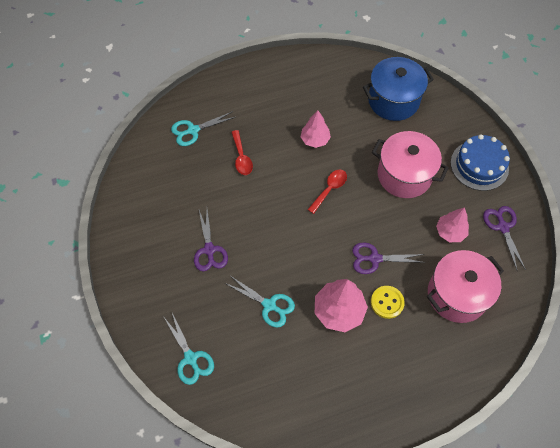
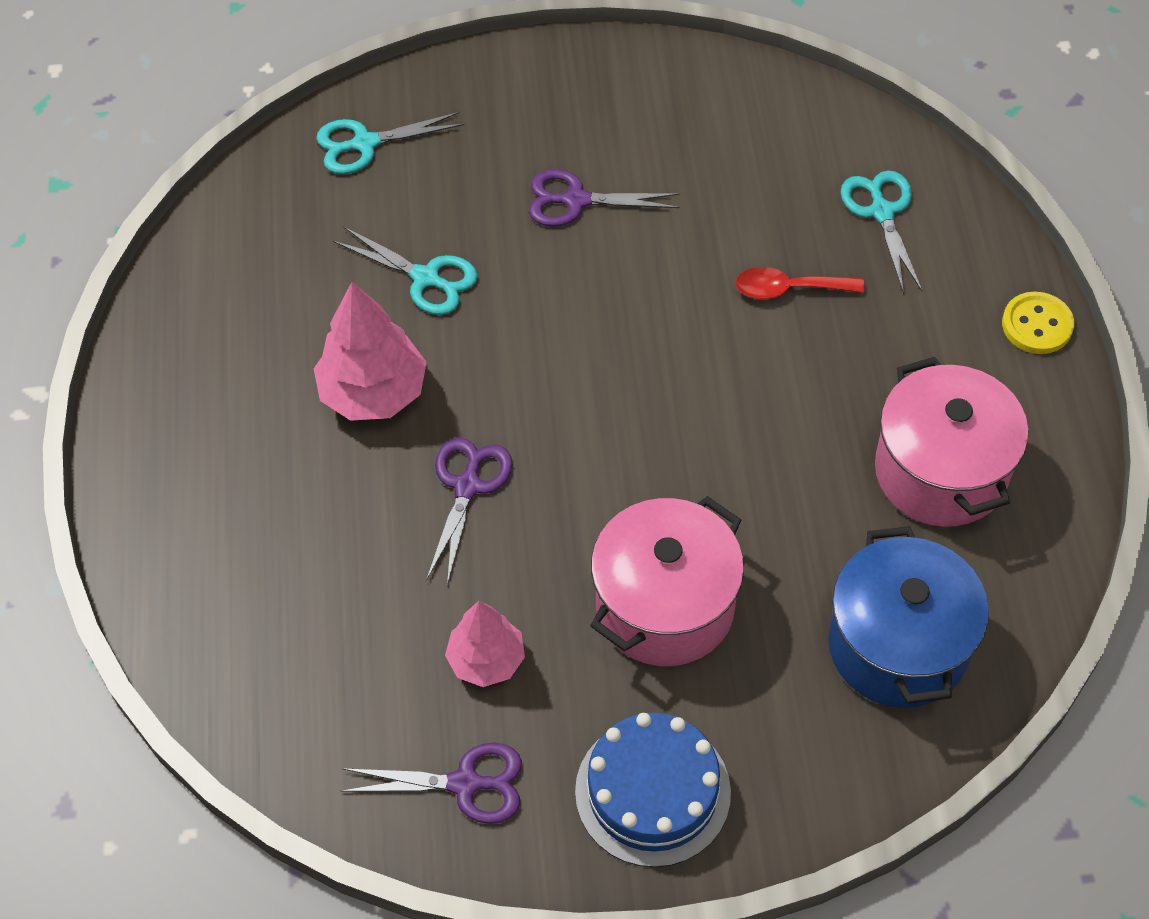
camera: 105 degrees right, 5 degrees down
turquoise scissors [225,276,295,328] -> turquoise scissors turned 105 degrees counterclockwise [333,227,478,315]
pink tree [301,110,331,148] -> none
red spoon [307,170,347,214] -> none
yellow button [371,286,405,319] -> yellow button moved to [1002,292,1074,354]
pink pot [427,250,504,323] -> pink pot moved to [875,357,1028,527]

